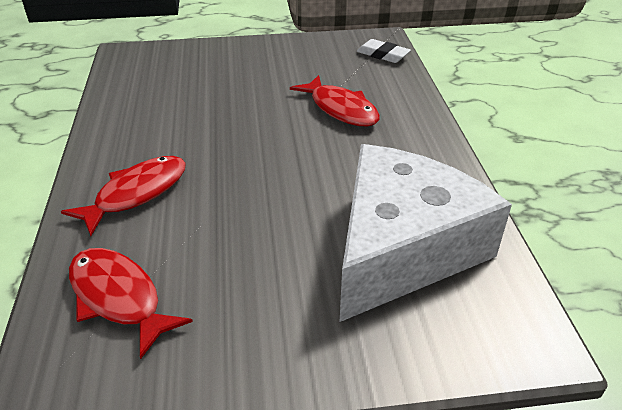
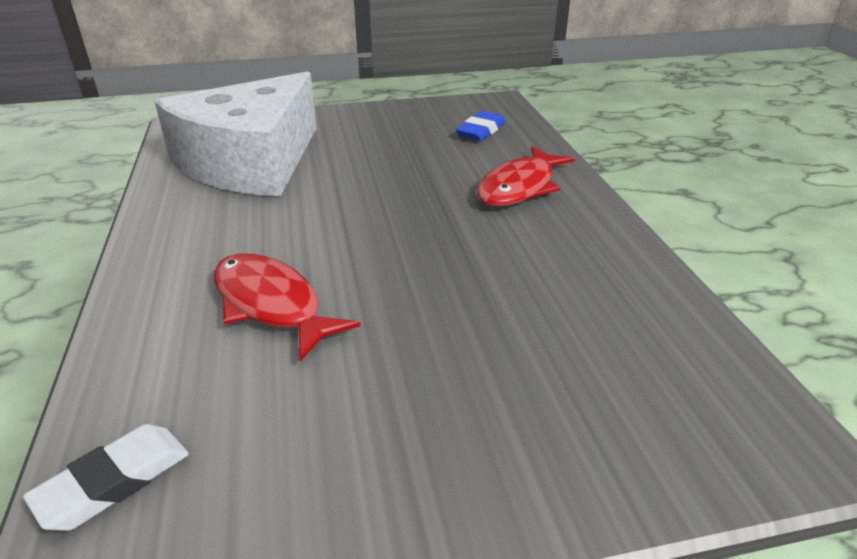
camera: 175 degrees right, 5 degrees down
red fish [69,248,193,359] -> blue eraser [456,111,506,141]
white eraser [357,39,411,63] -> white eraser turned 75 degrees counterclockwise [23,424,189,531]

